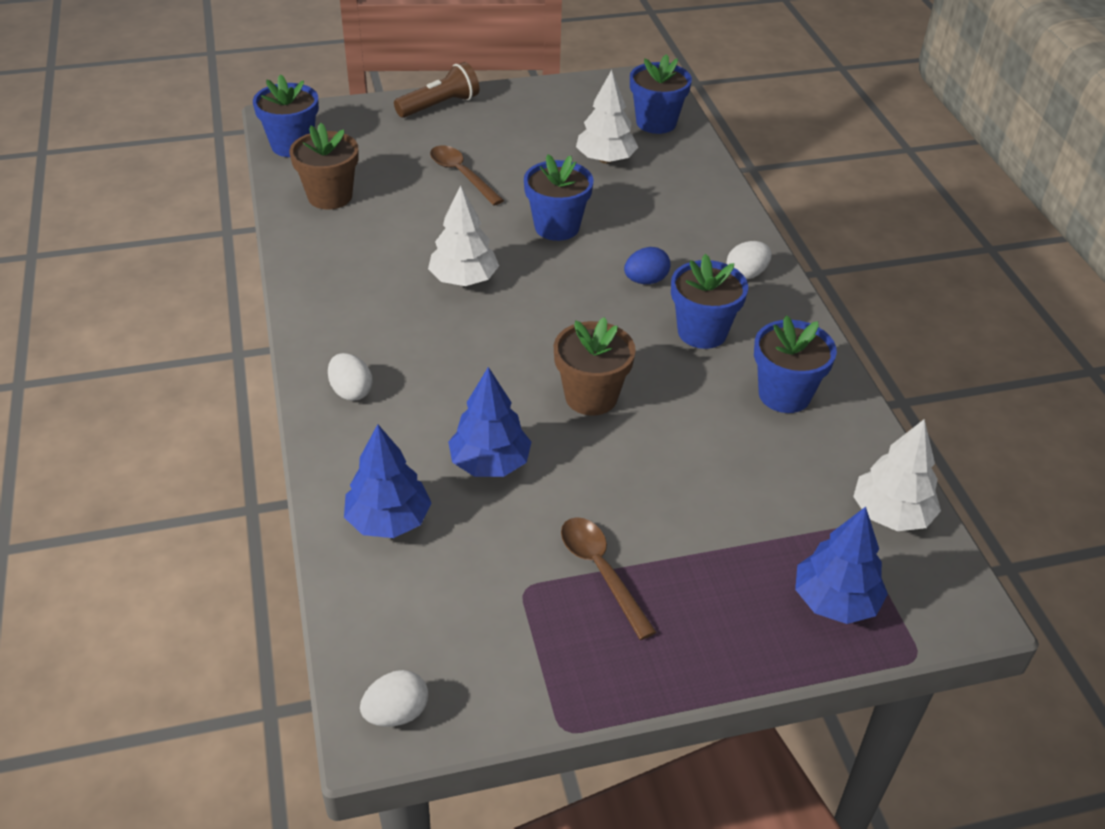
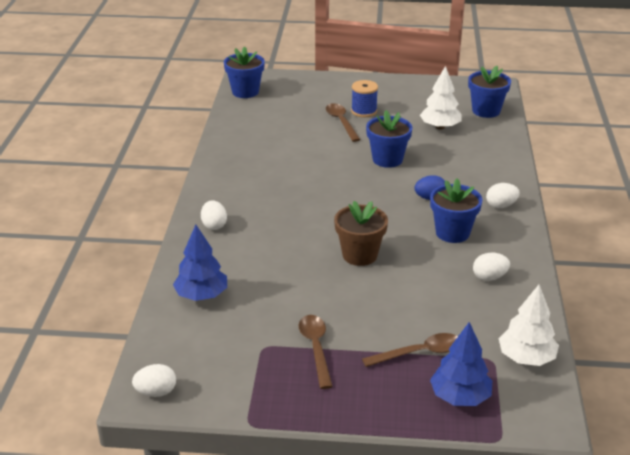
camera: 20 degrees right, 10 degrees down
brown flower pot [289,123,359,210] -> none
brown flashlight [394,62,479,118] -> none
white tree [428,185,499,286] -> none
blue tree [448,367,531,477] -> none
blue flower pot [754,315,837,413] -> white egg [473,253,510,281]
none -> blue spool [351,80,378,117]
none -> brown spoon [362,333,458,367]

